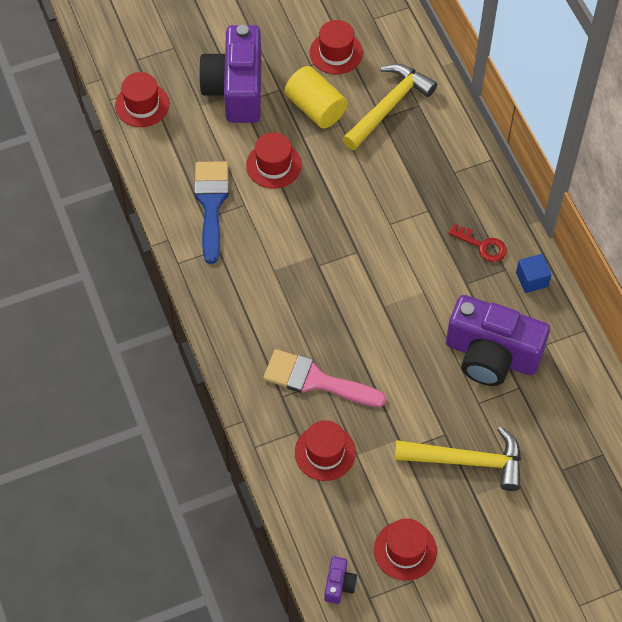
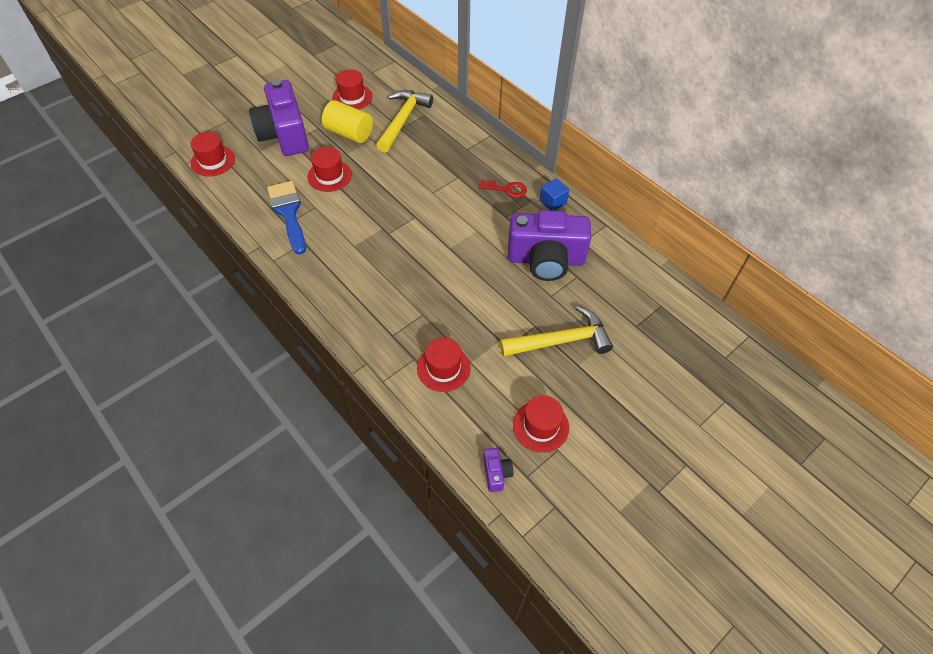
camera: 20 degrees left, 5 degrees down
pink brush [263,349,386,407] -> none

